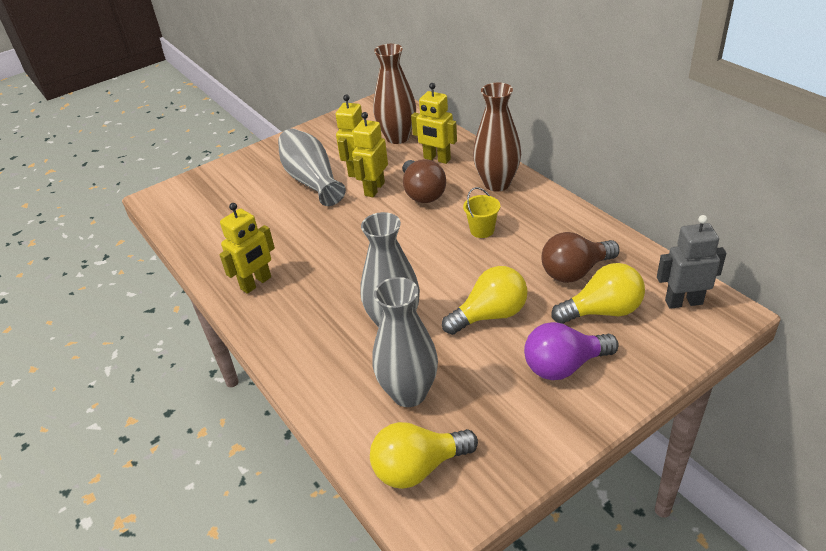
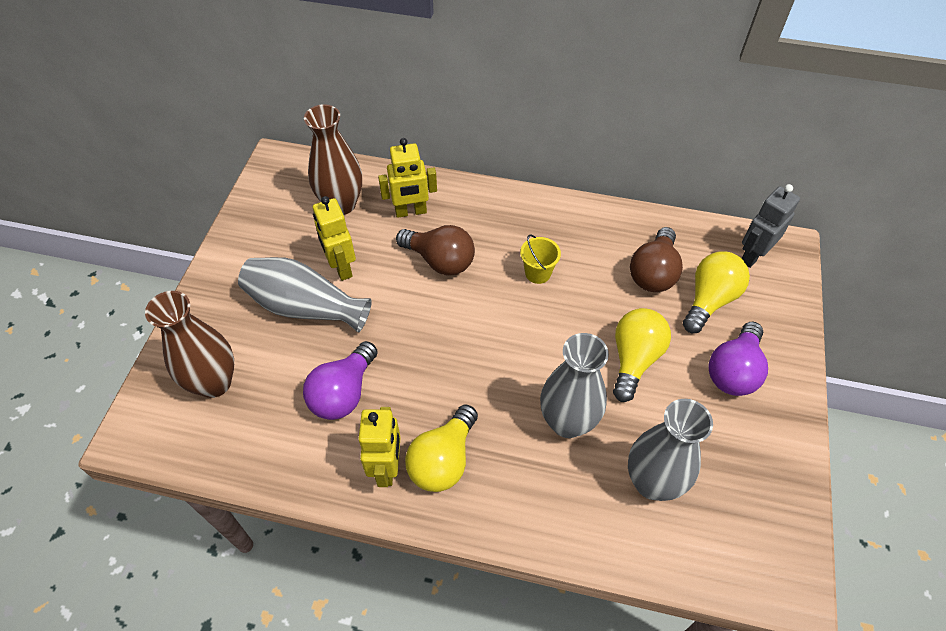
camera: 45 degrees left, 15 degrees up
yellow robot [352,112,388,197] -> none
yellow light bulb [370,422,478,489] -> yellow light bulb moved to [405,405,478,492]
brown vase [473,83,521,192] -> brown vase moved to [145,291,234,398]
none -> purple light bulb [303,341,378,420]

